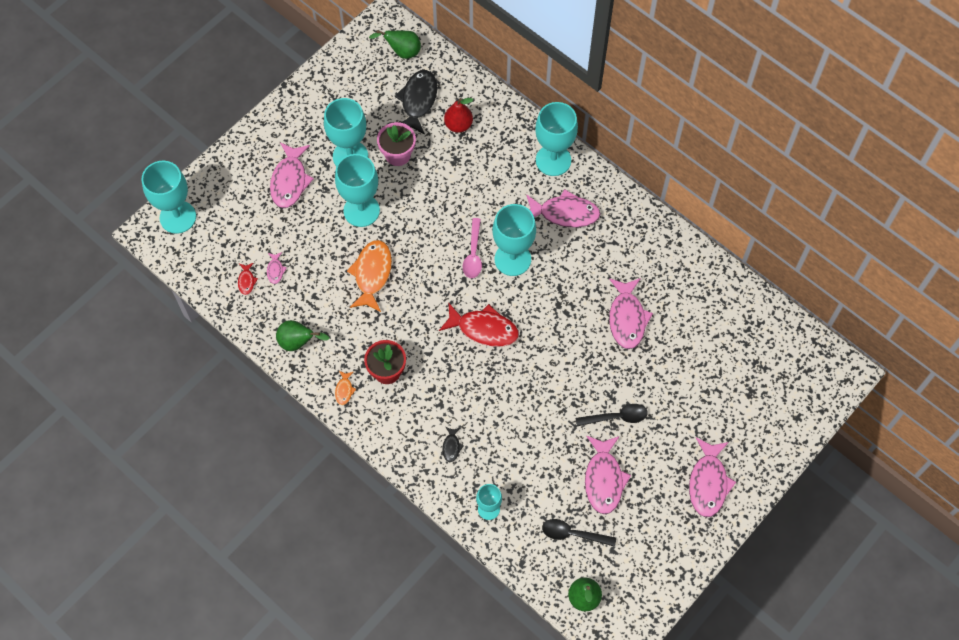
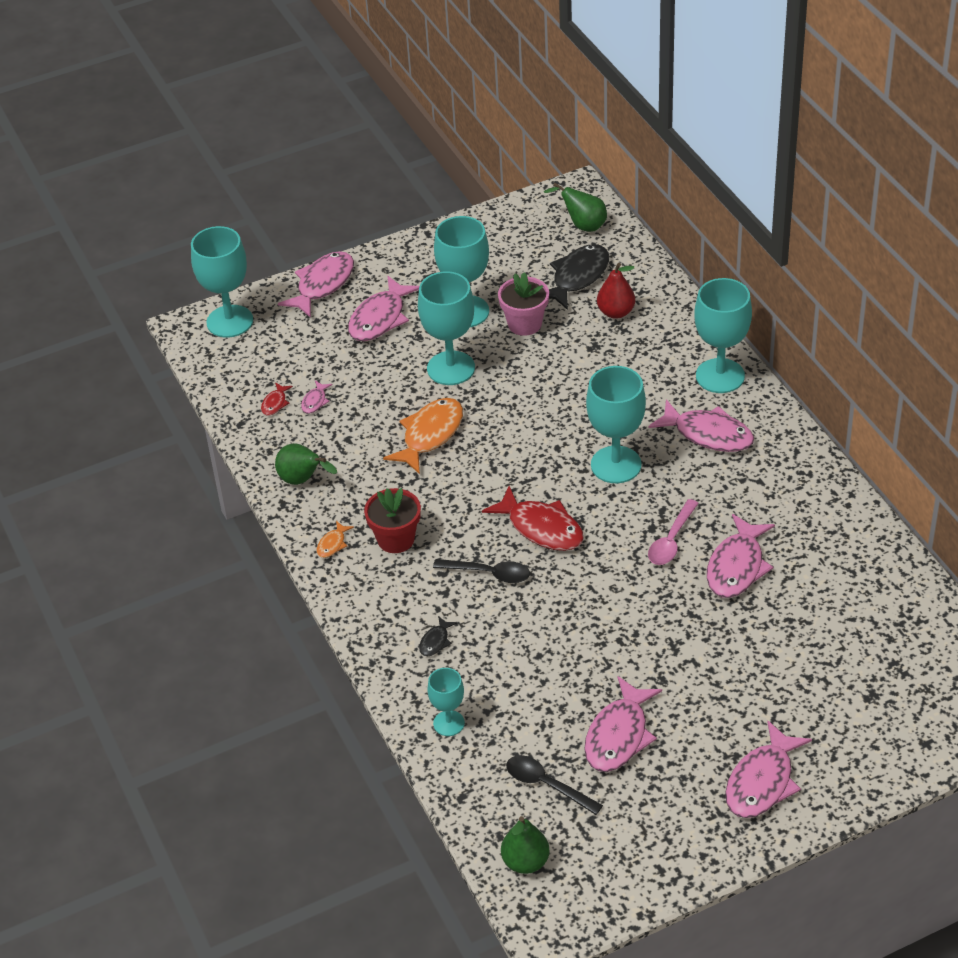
camera: 25 degrees right, 20 degrees down
pink spoon [463,218,482,278] -> pink spoon moved to [648,499,699,565]
black spoon [576,404,648,426] -> black spoon moved to [433,559,530,583]
none -> pink fish [278,251,354,318]

